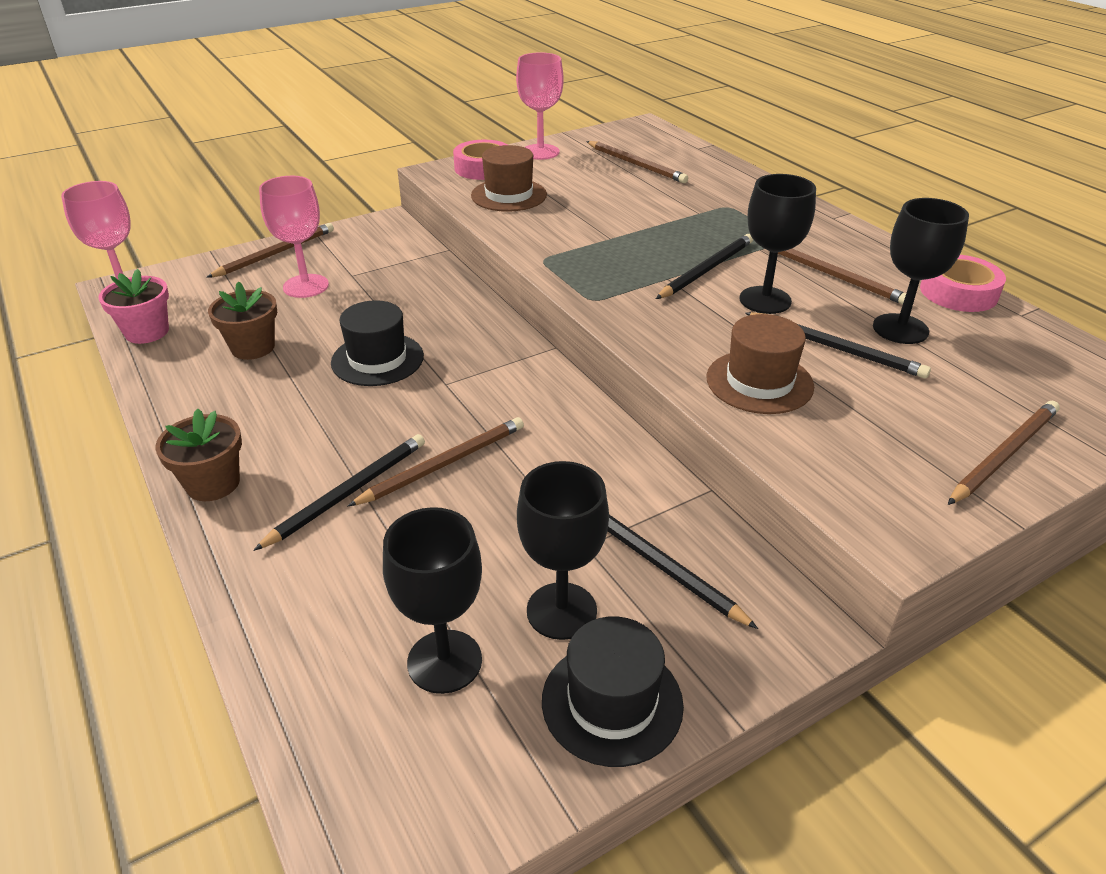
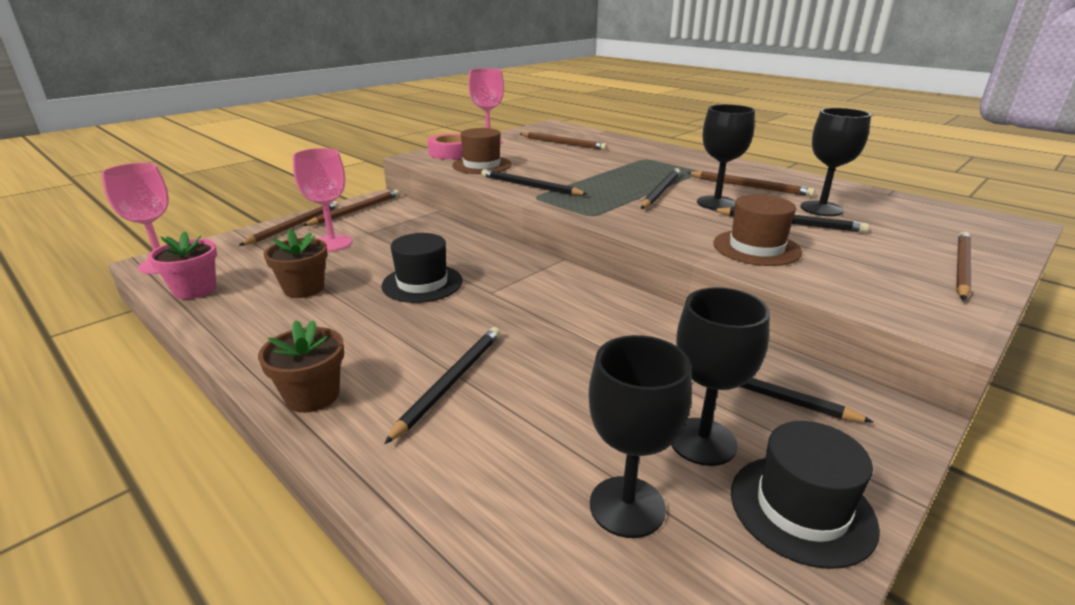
camera: 15 degrees left, 10 degrees down
brown pencil [348,417,524,506] -> brown pencil moved to [302,190,400,226]
pink tape [920,255,1006,312] -> none
none -> black pencil [481,169,587,195]

